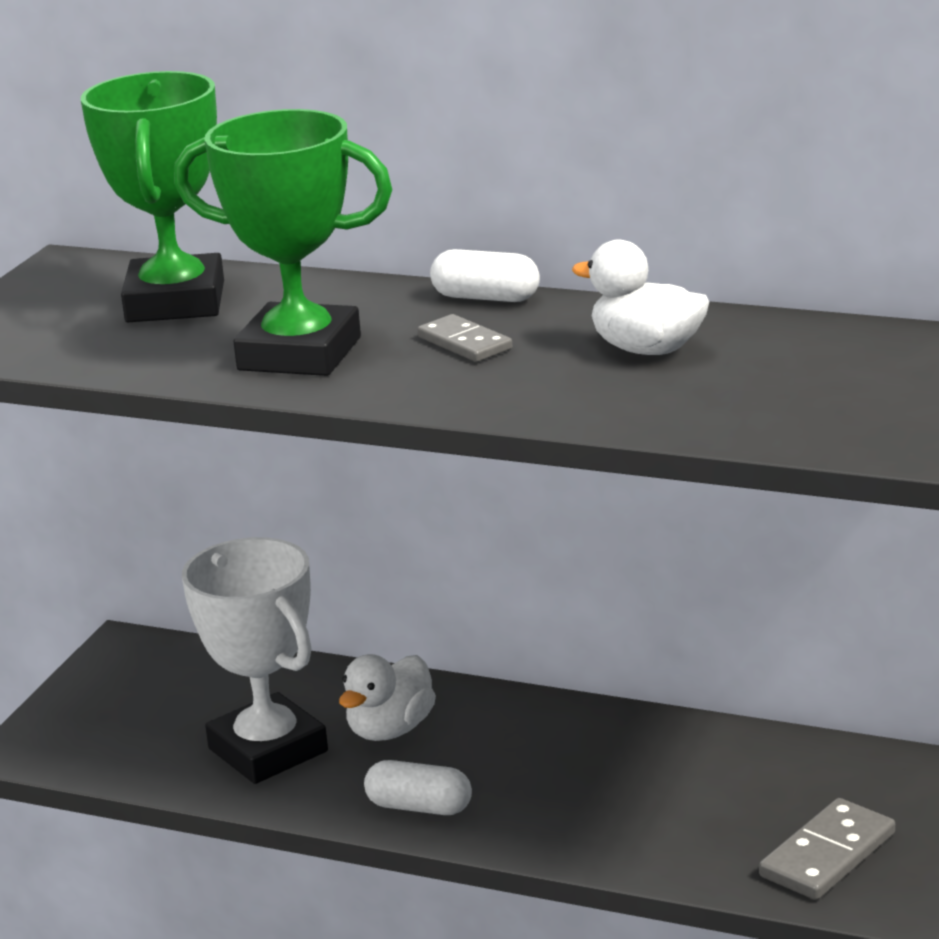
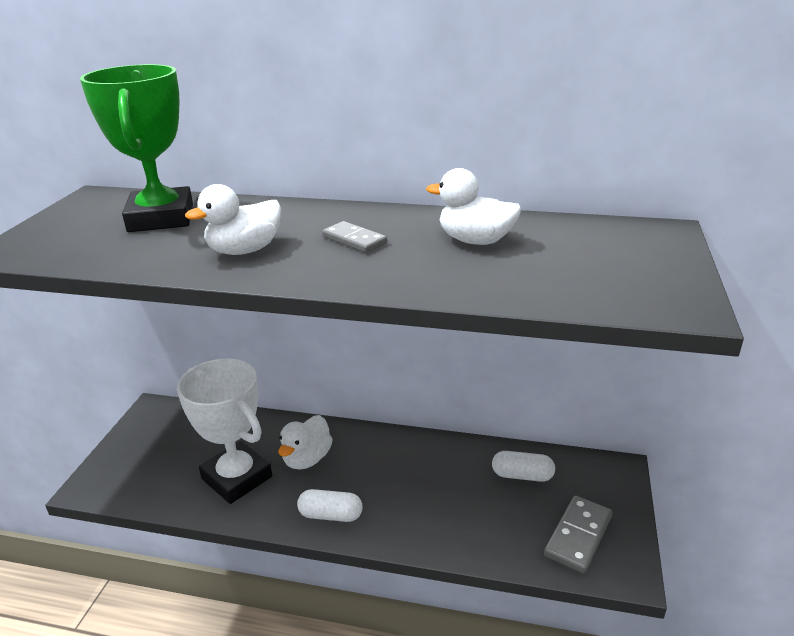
camera: 10 degrees left, 5 degrees up
green trophy [174,109,392,376] -> white duck [185,184,281,255]
white capsule [430,249,540,302] -> white capsule moved to [492,451,555,482]

